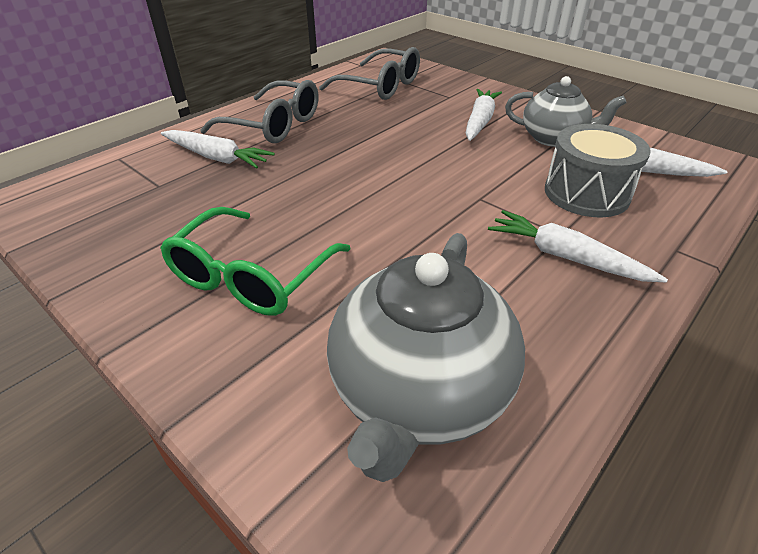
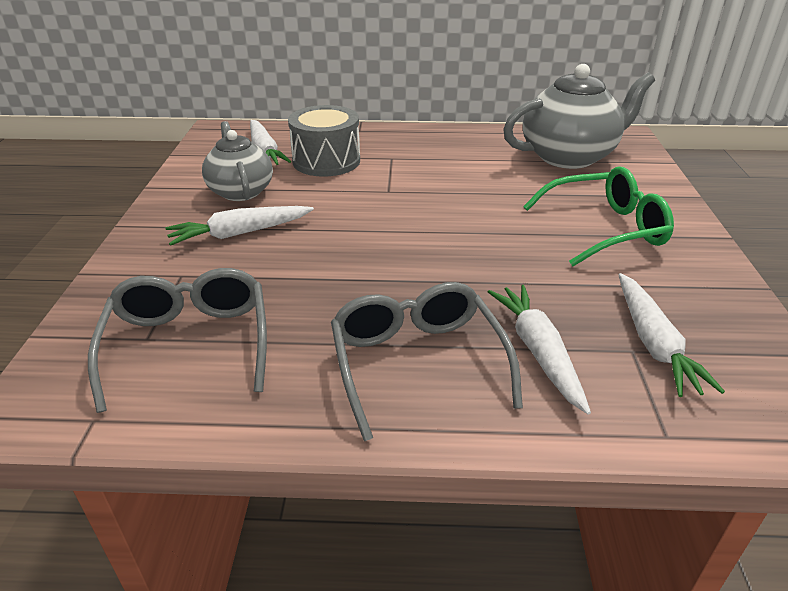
camera: 130 degrees left, 5 degrees down
white carrot [488,210,668,283] -> white carrot moved to [619,273,725,397]

